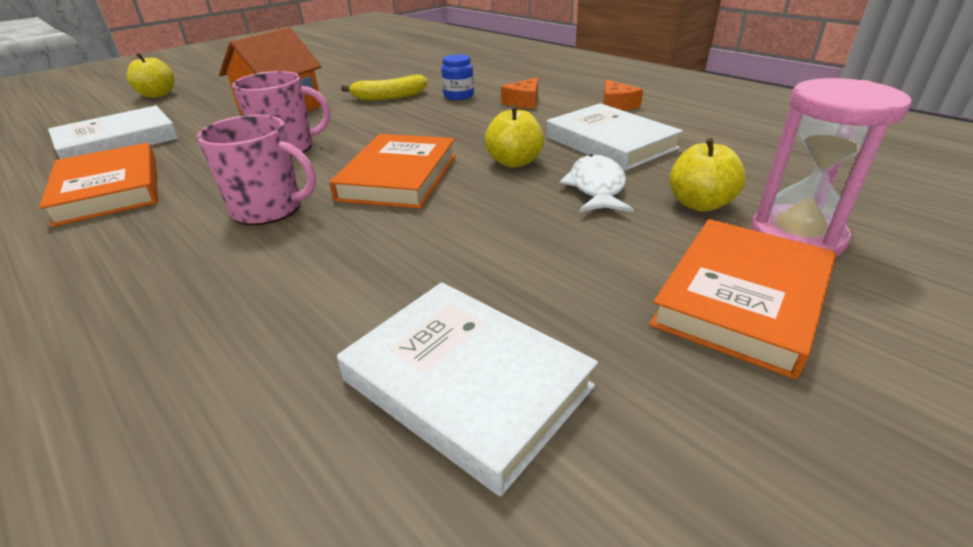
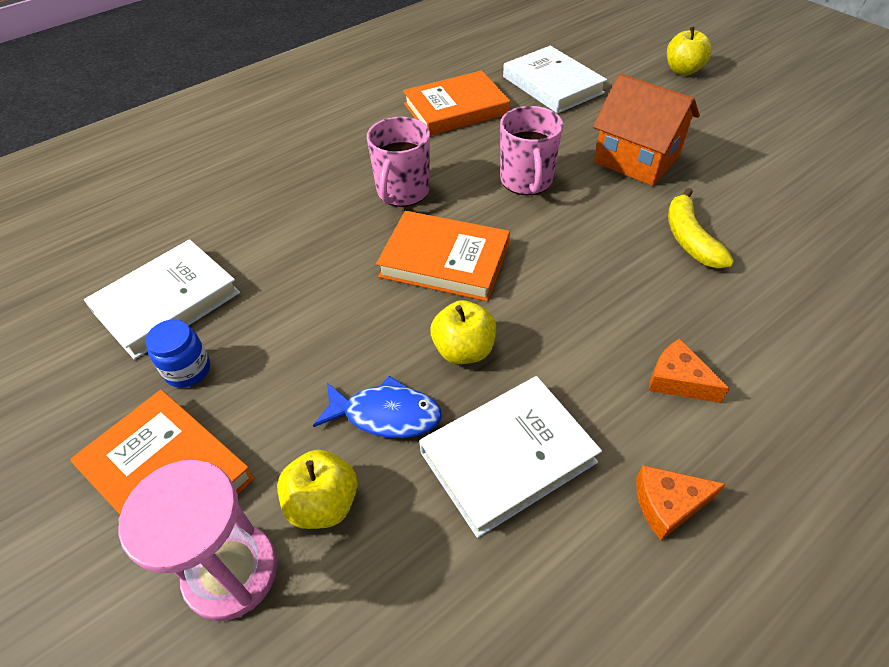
camera: 95 degrees right, 15 degrees up
blue jar [441,54,474,100] -> blue jar moved to [145,319,210,388]
white fish [560,154,633,212] -> blue fish [313,376,442,438]

